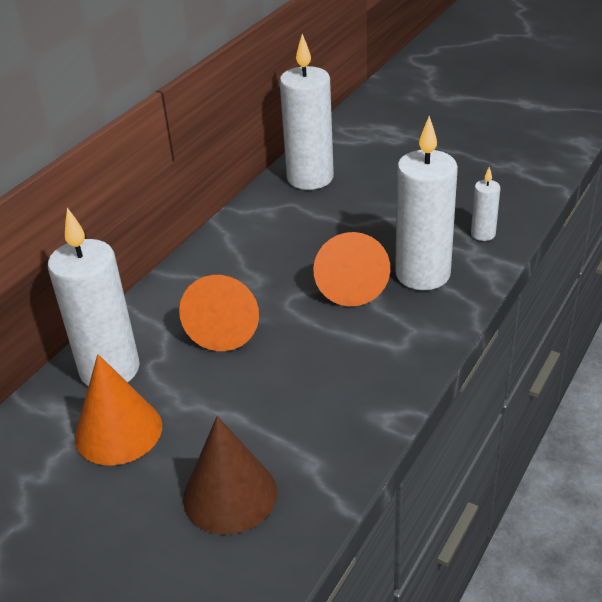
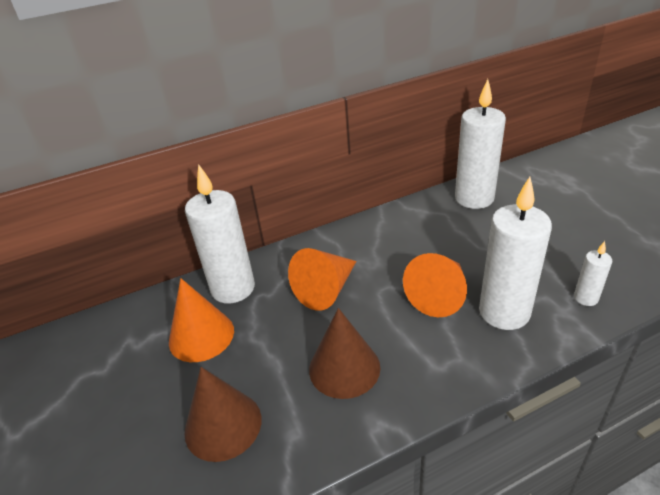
camera: 35 degrees right, 0 degrees up
none -> brown cone [309,308,380,399]

